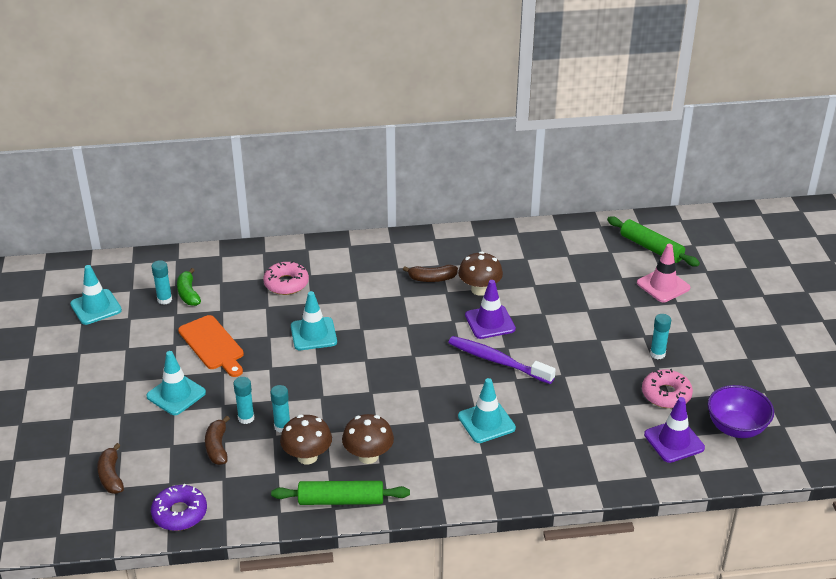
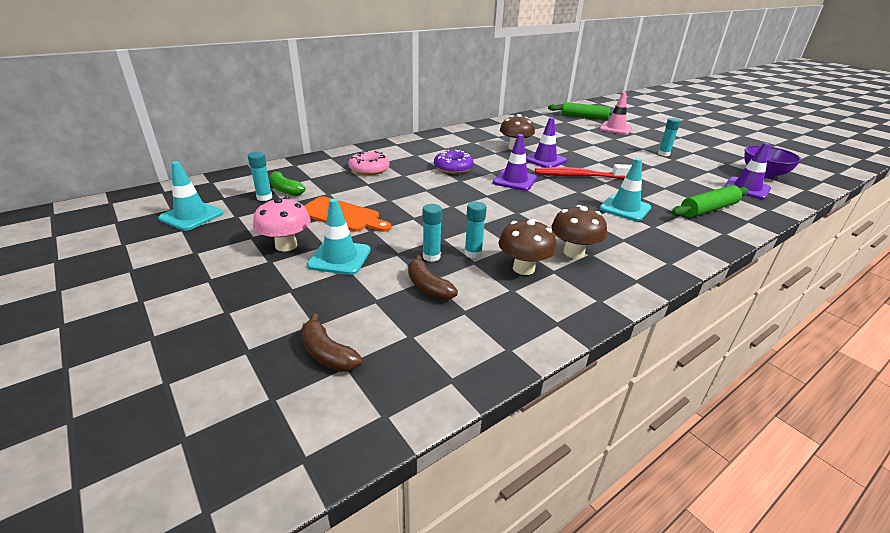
camera: 30 degrees left, 5 degrees down
purple donut [151,484,207,531] -> purple donut moved to [434,150,474,174]
green rolling pin [271,481,410,505] -> green rolling pin moved to [672,185,749,217]
turquoise traffic cone [291,291,337,350] -> none
brown banana [403,265,458,282] -> none
purple toothbrush [448,336,556,384] -> red toothbrush [535,164,632,179]
pink donut [642,369,693,408] -> none
none -> pink mushroom [253,197,311,252]
none -> purple traffic cone [493,134,537,191]

